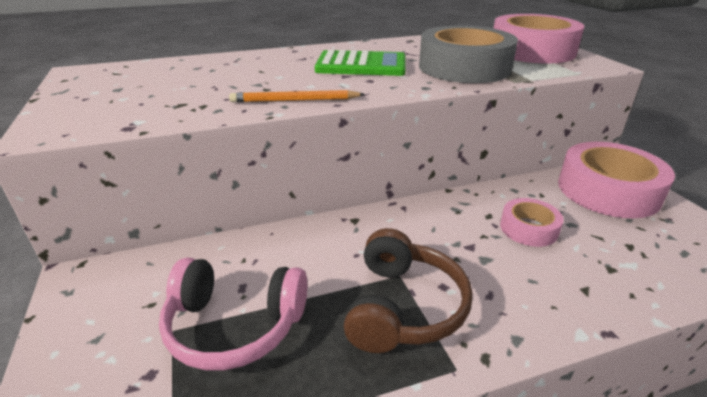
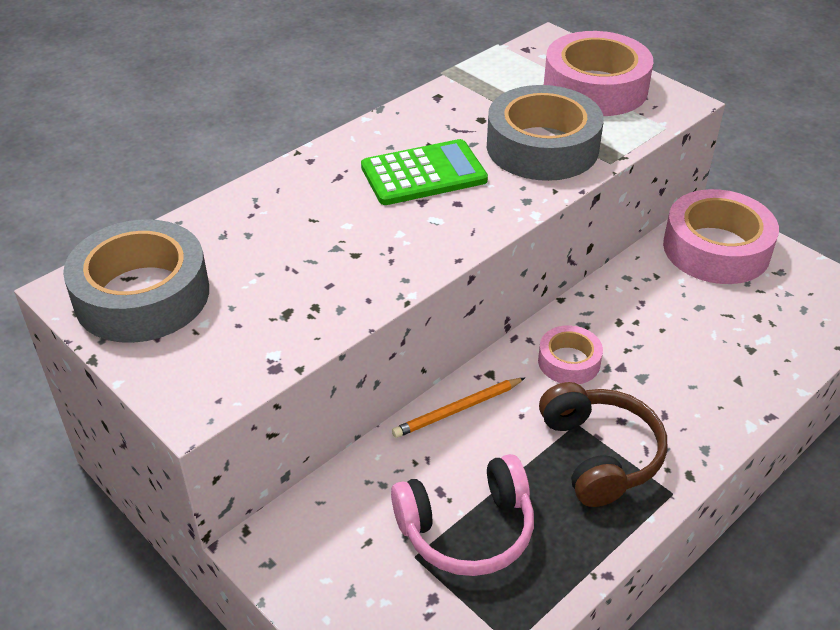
camera: 25 degrees left, 10 degrees up
orange pencil [229,90,365,102] -> orange pencil moved to [392,378,525,438]
pink tape [500,198,564,247] -> pink tape moved to [538,325,603,384]
none -> grey tape [63,219,209,343]

